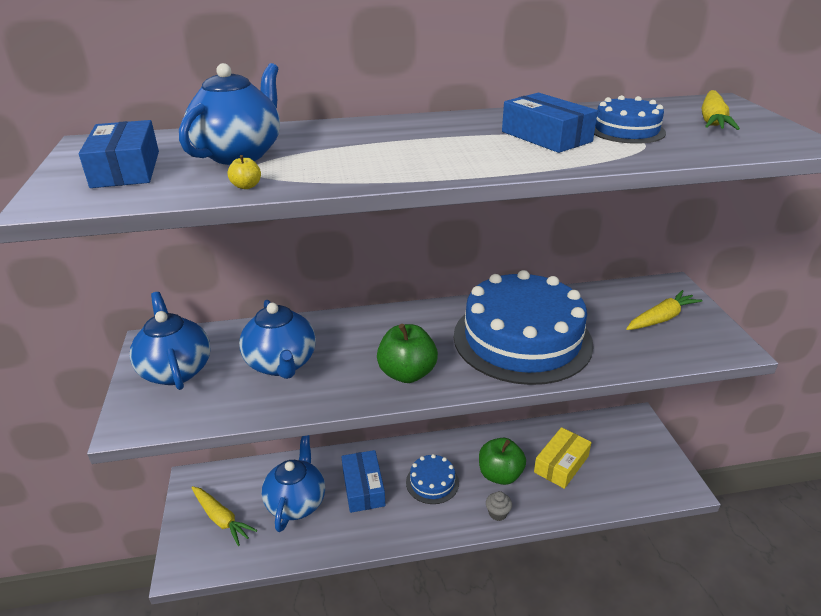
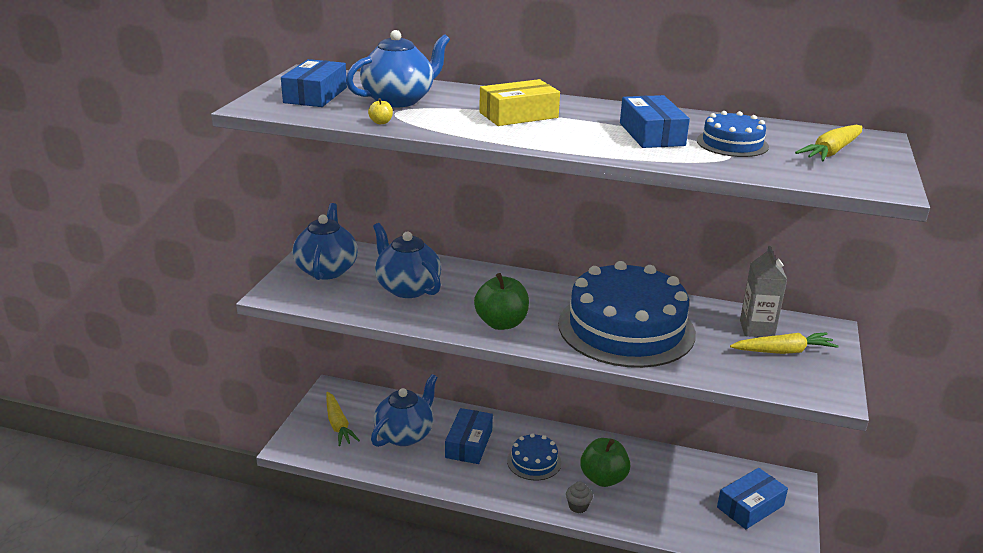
camera: 25 degrees right, 5 degrees down
blue teapot [239,300,316,379] -> blue teapot turned 135 degrees clockwise [373,223,441,298]
yellow box [534,427,592,489] -> yellow box moved to [479,79,560,126]
none -> blue box [717,468,788,529]
none -> grey carton [740,246,787,337]

